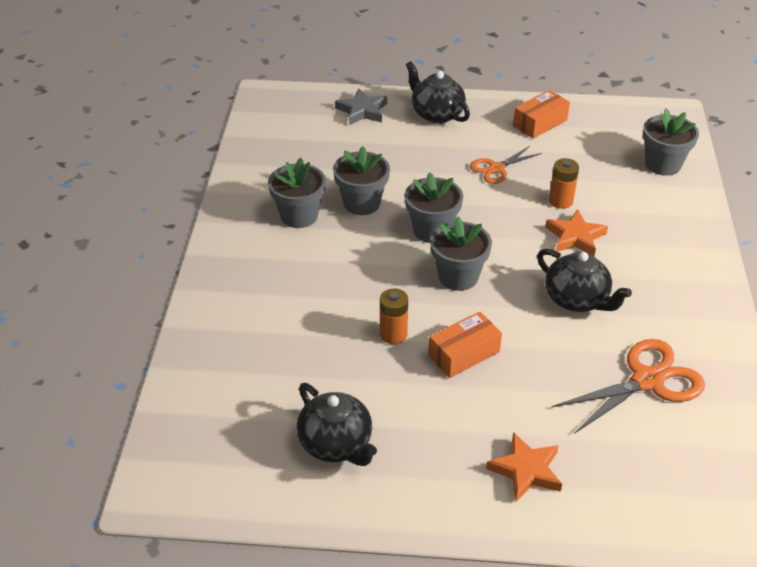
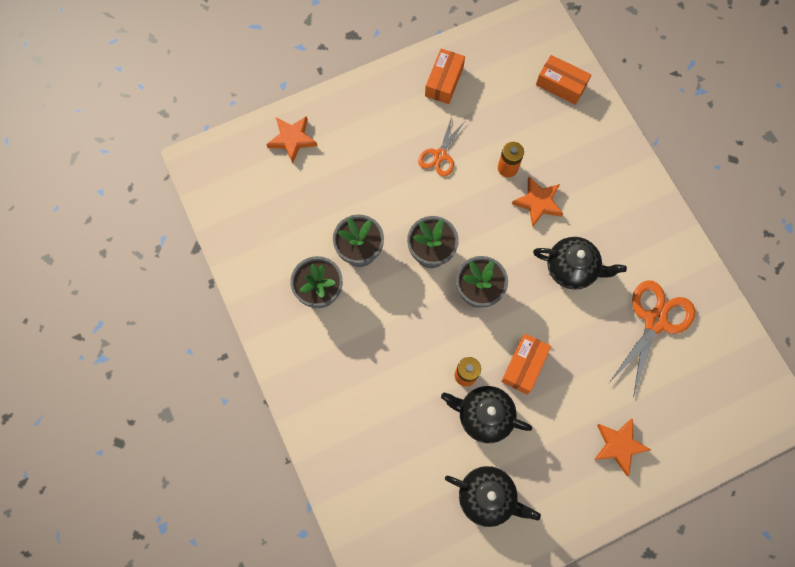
camera: 30 degrees left, 30 degrees up
grey star [335,88,387,125] -> orange star [266,116,317,163]
black teapot [406,61,470,124] -> black teapot moved to [441,386,532,443]
grey flower pot [643,109,699,176] -> orange box [536,55,591,105]

